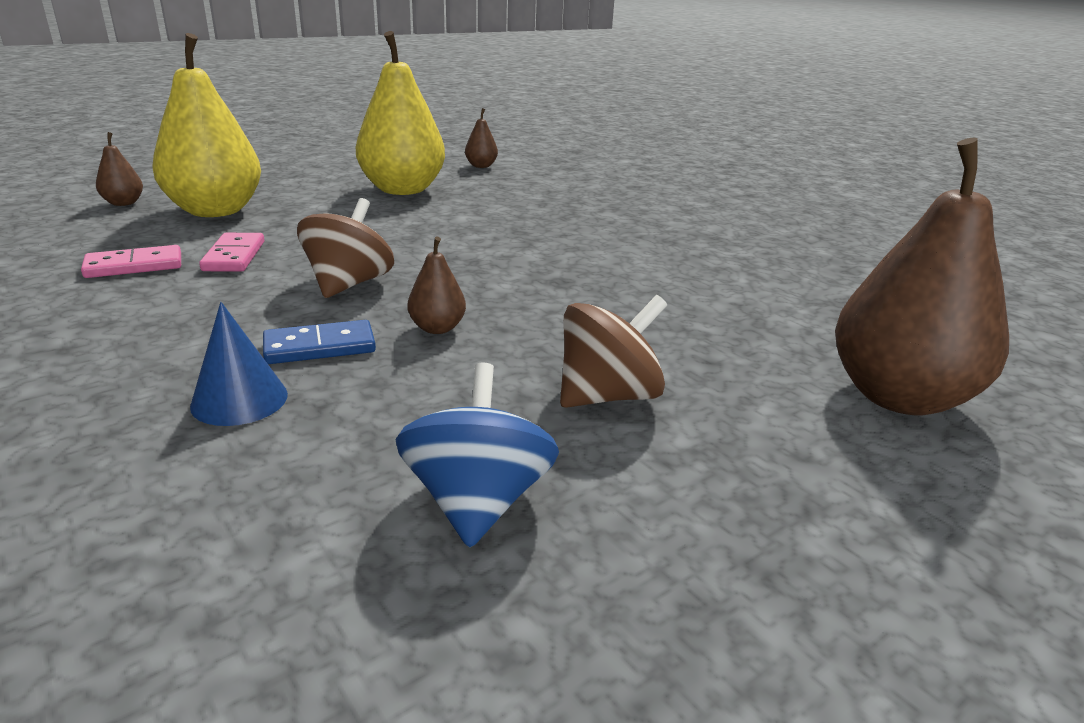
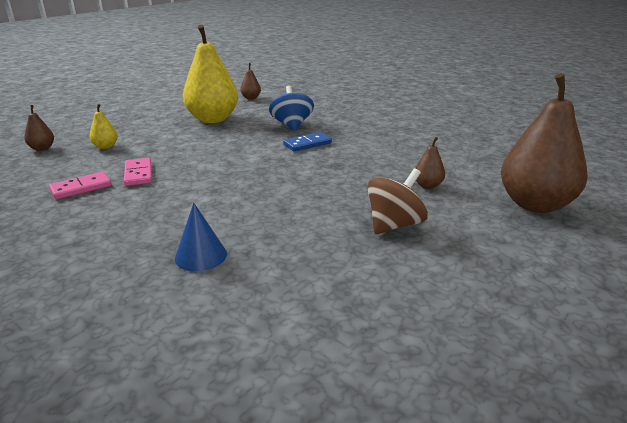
camera: 10 degrees left, 0 degrees up
yellow pear [153,33,261,217] -> yellow pear [89,104,118,149], size x0.43
blue domino [263,320,376,364] -> blue domino moved to [283,132,332,151]
brown spinning top [297,198,394,298] -> none
blue spinning top [395,363,559,548] -> blue spinning top moved to [269,86,314,131]
brown pear [408,237,466,334] -> brown pear moved to [415,137,445,189]

